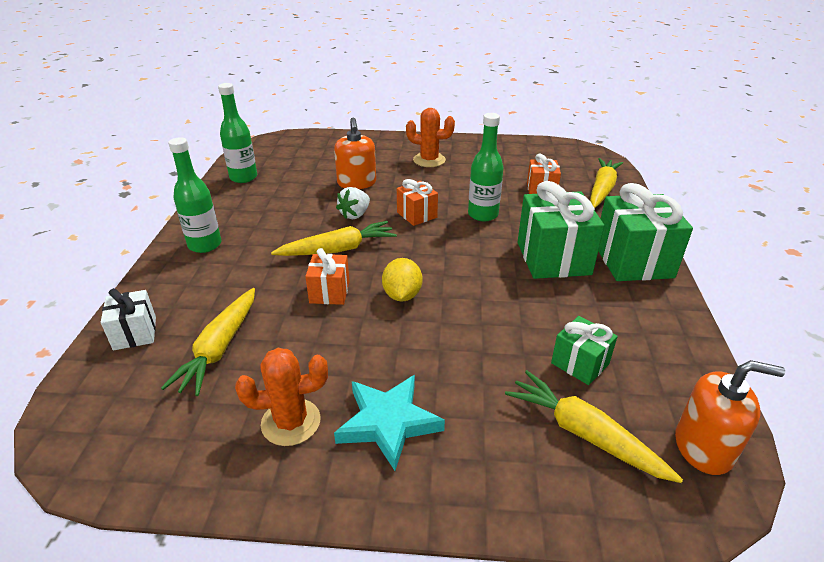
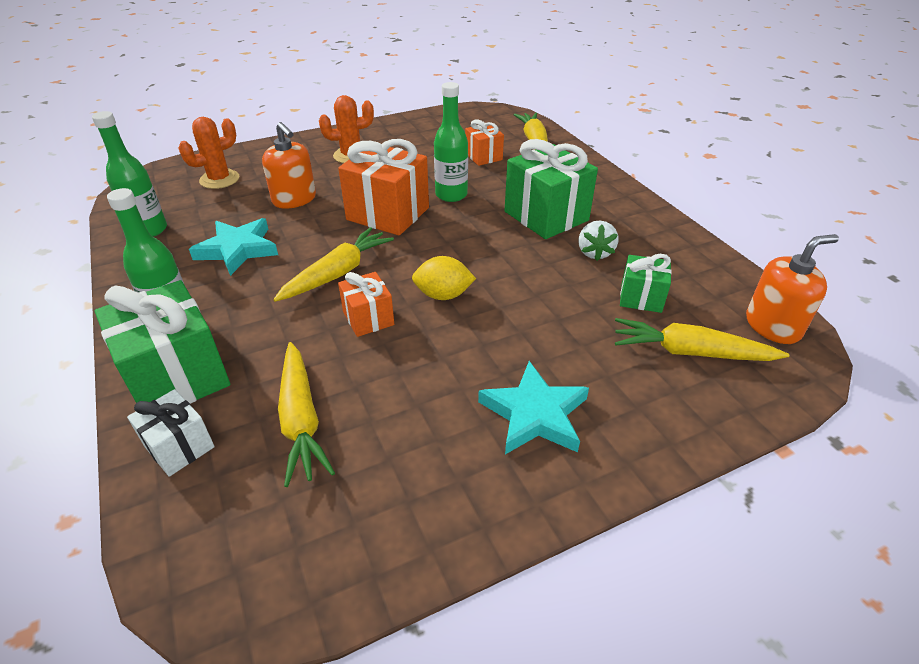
camera: 30 degrees left, 5 degrees up
orange cactus [235,348,328,446] -> orange cactus moved to [178,117,239,189]
white strawberry [336,187,370,219] -> white strawberry moved to [578,221,618,261]
yellow lemon [382,258,423,301] -> yellow lemon turned 60 degrees counterclockwise [412,256,476,300]
orange gift [397,179,438,226] -> orange gift [338,139,429,236], size x1.84
green gift [598,183,693,281] -> green gift moved to [95,280,230,404]
none -> turquoise star [189,218,278,276]

